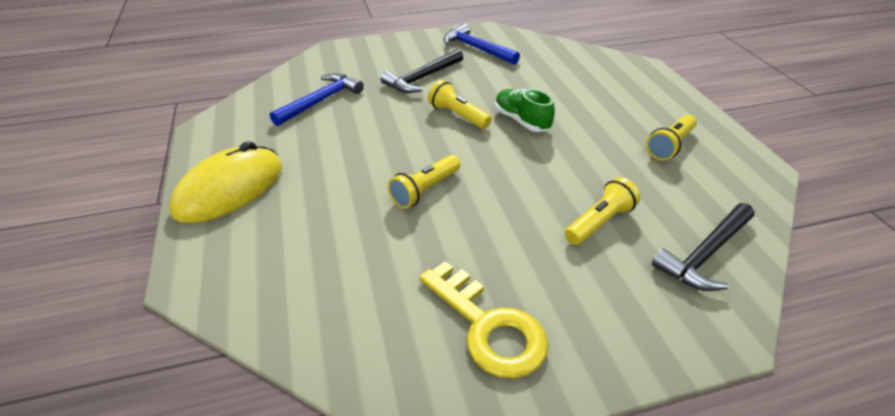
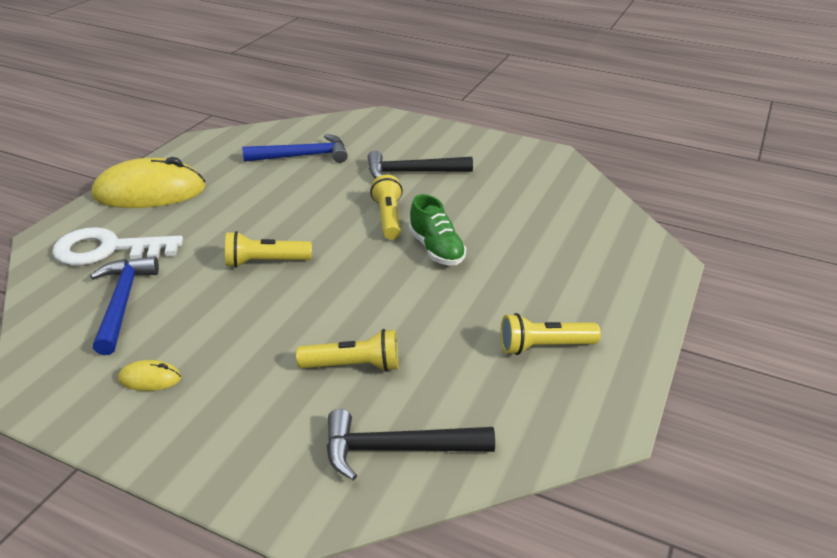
camera: 40 degrees right, 5 degrees down
yellow key [419,261,549,379] -> yellow mouse [118,360,181,391]
blue hammer [443,23,520,65] -> blue hammer moved to [90,256,159,355]
green shoe [495,89,555,132] -> green shoe turned 150 degrees clockwise [409,194,466,265]
none -> white key [52,227,183,266]

